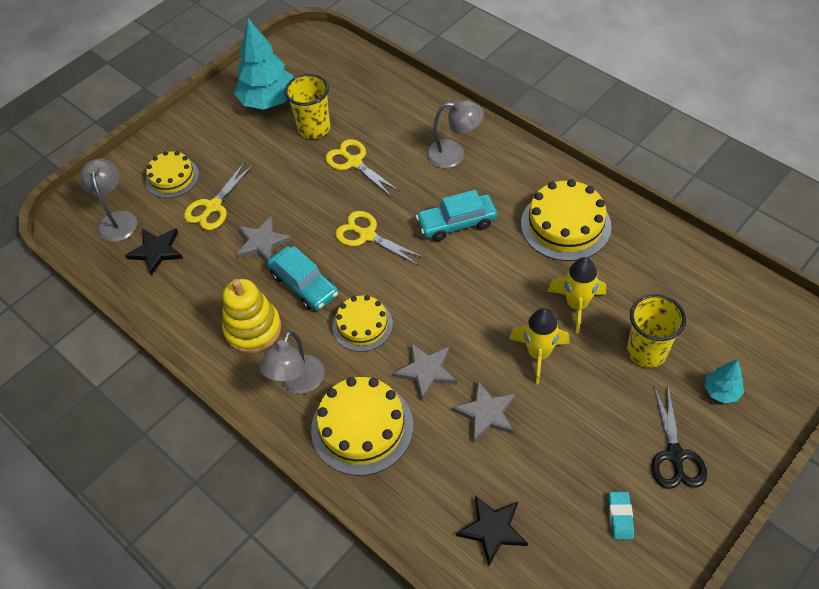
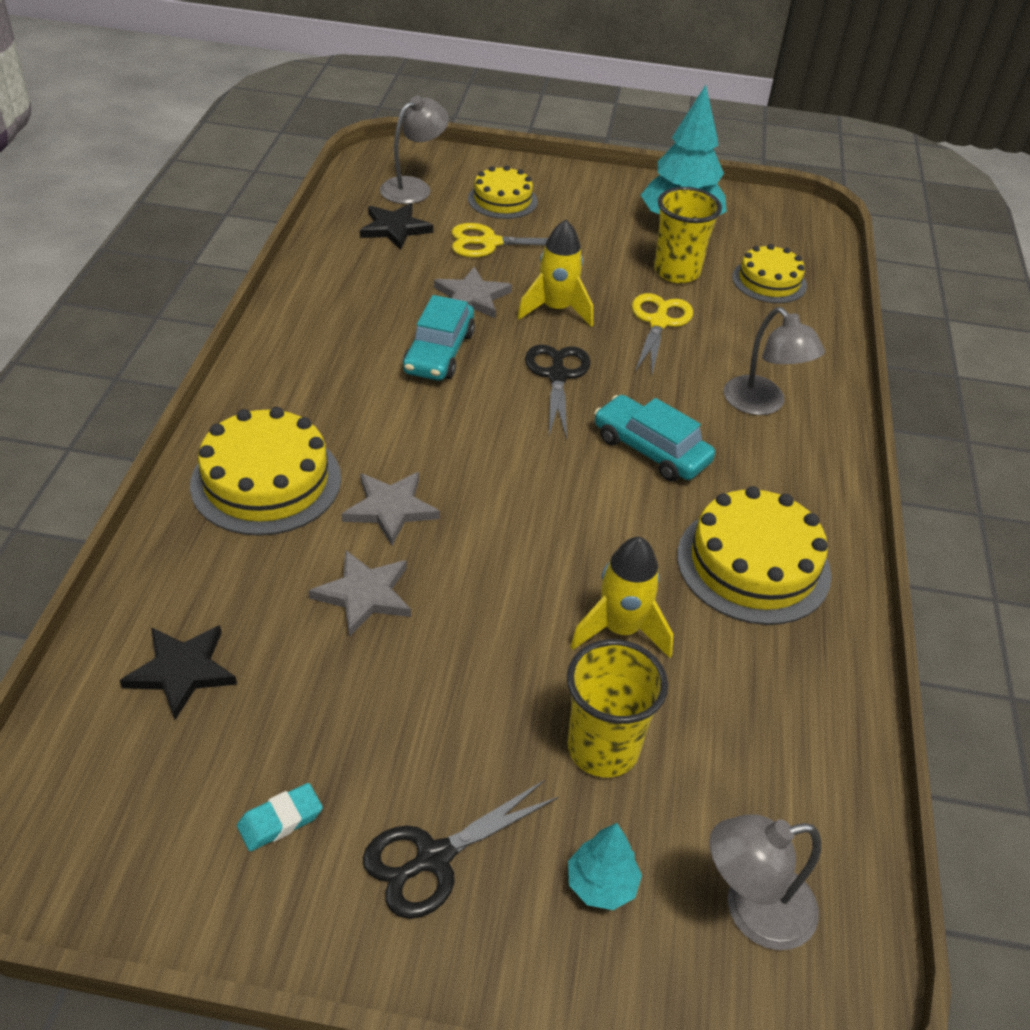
camera: 50 degrees right, 10 degrees down
yellow stacking toy [222,279,281,353] -> none
grey lamp [259,331,324,394] -> grey lamp moved to [709,814,821,950]
yellow cake [332,295,393,352] -> yellow cake moved to [732,244,807,303]
yellow scissors [335,211,425,266] -> black scissors [525,344,591,439]
yellow rocket [509,308,570,385] -> yellow rocket moved to [517,220,593,327]

